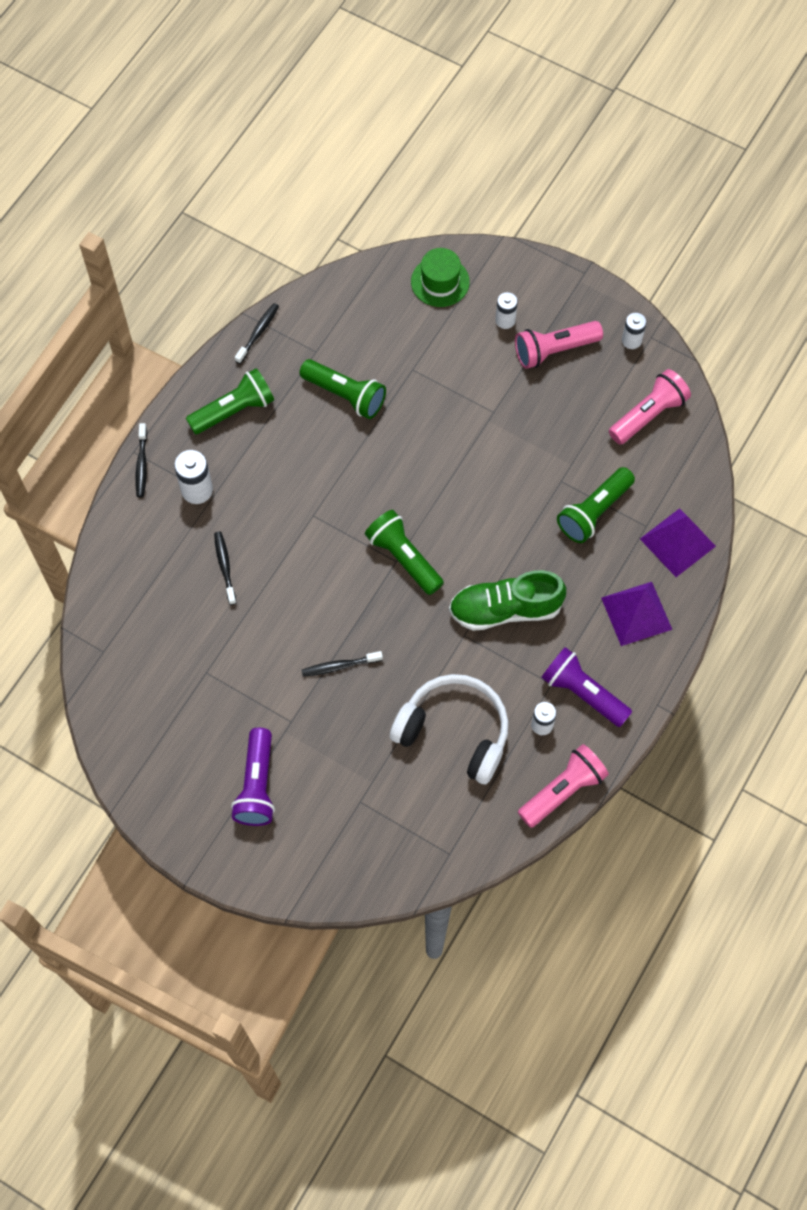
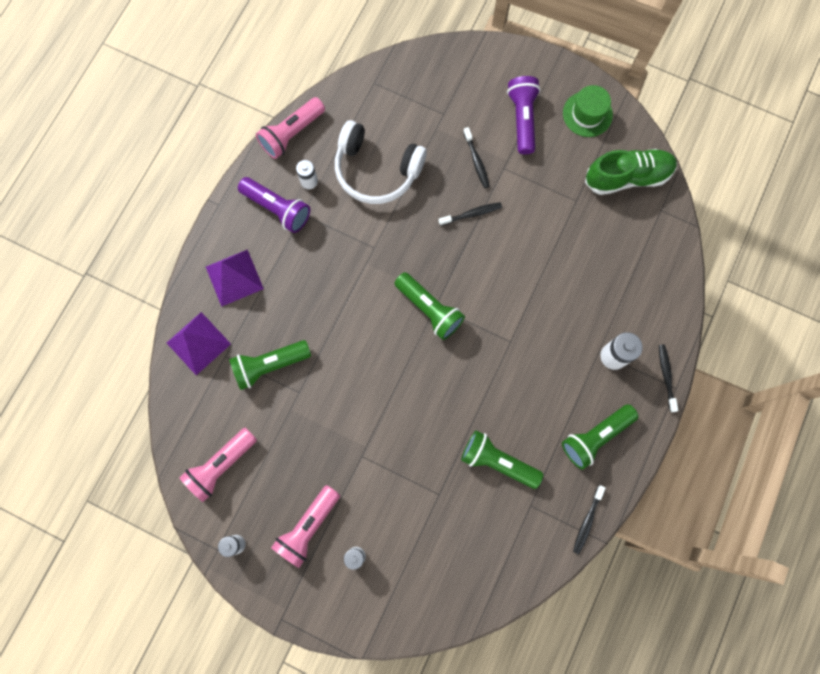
camera: 175 degrees right, 10 degrees up
black toothbrush [214,531,236,605] -> black toothbrush moved to [463,127,490,188]
green hat [411,248,470,307] -> green hat moved to [563,85,613,137]
green shoe [449,570,566,631] -> green shoe moved to [585,149,677,195]
pink flashlight [515,321,603,369] -> pink flashlight turned 150 degrees clockwise [271,485,340,568]
green flashlight [557,467,635,543] -> green flashlight turned 150 degrees counterclockwise [229,340,311,390]

